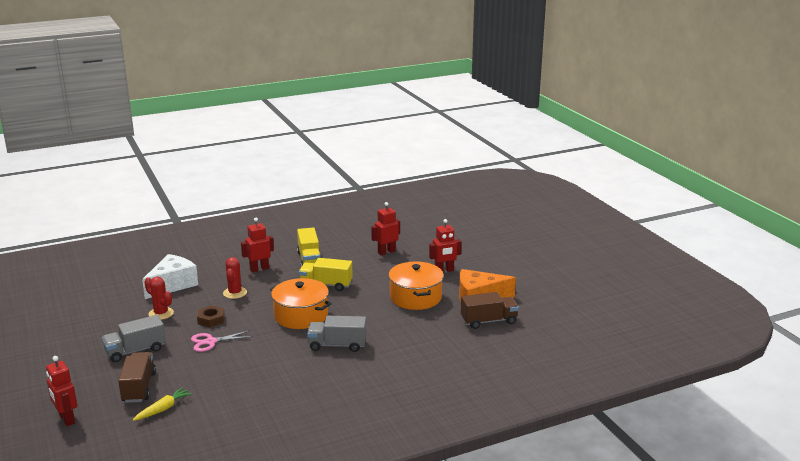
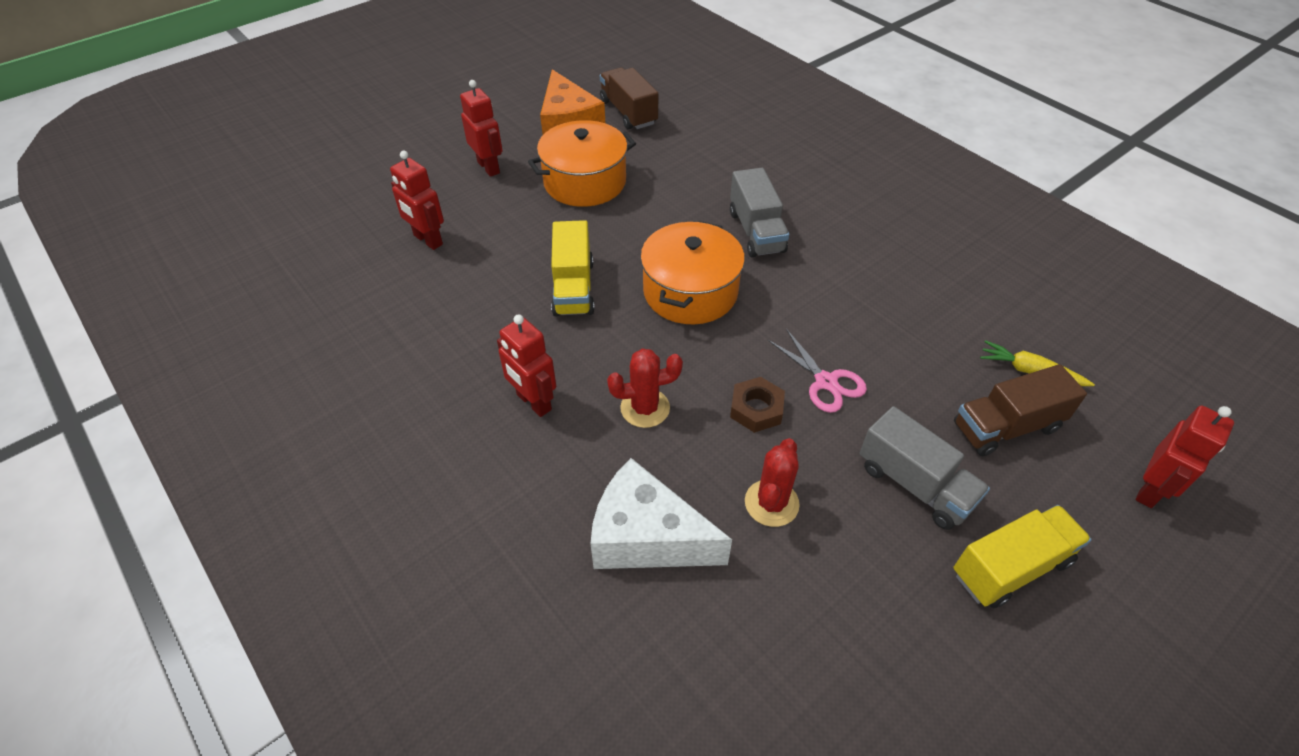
camera: 105 degrees left, 25 degrees up
yellow truck [297,227,321,267] -> yellow truck moved to [953,505,1092,608]

